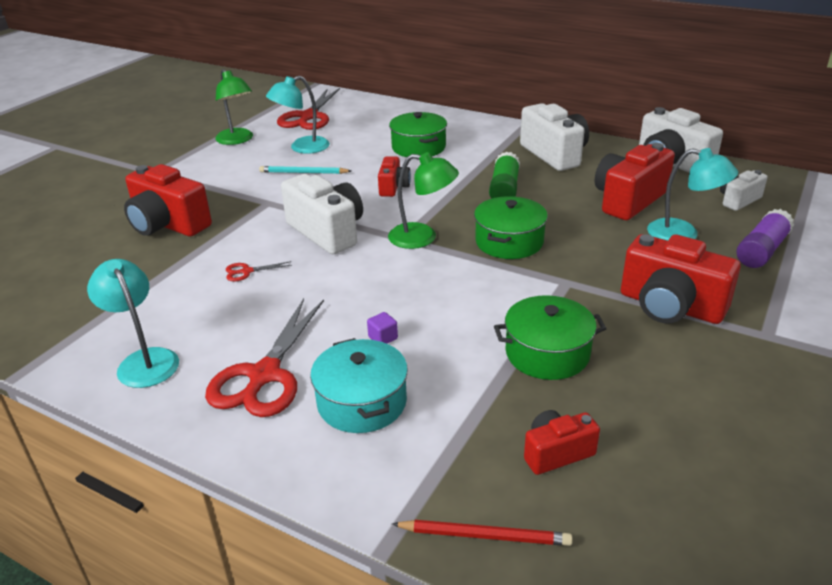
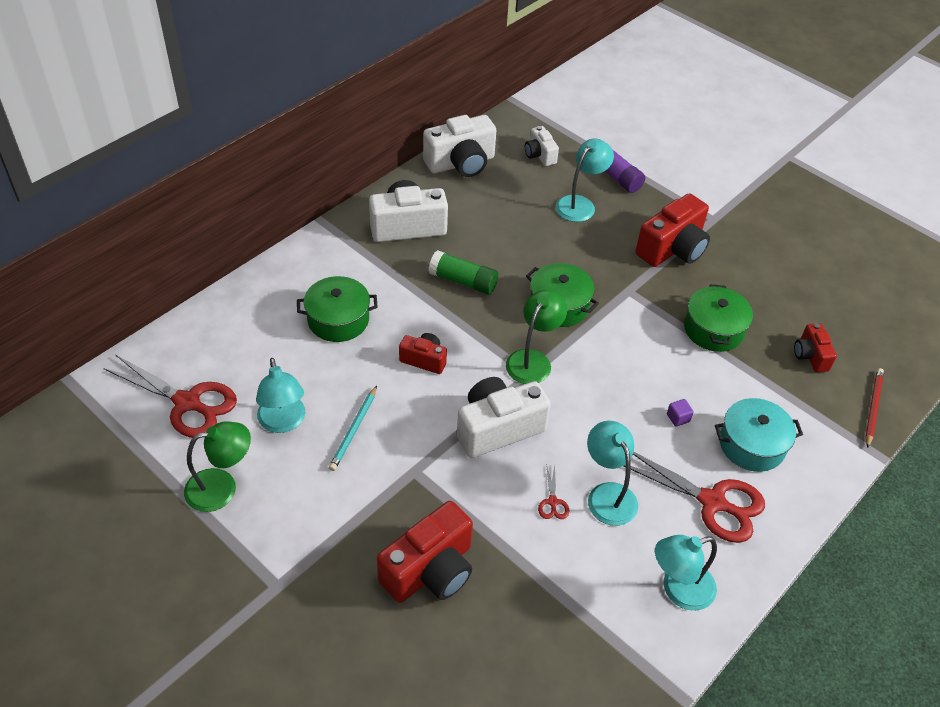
camera: 80 degrees left, 15 degrees up
red camera [595,143,675,220] -> none
none -> turquoise lamp [587,421,638,526]

